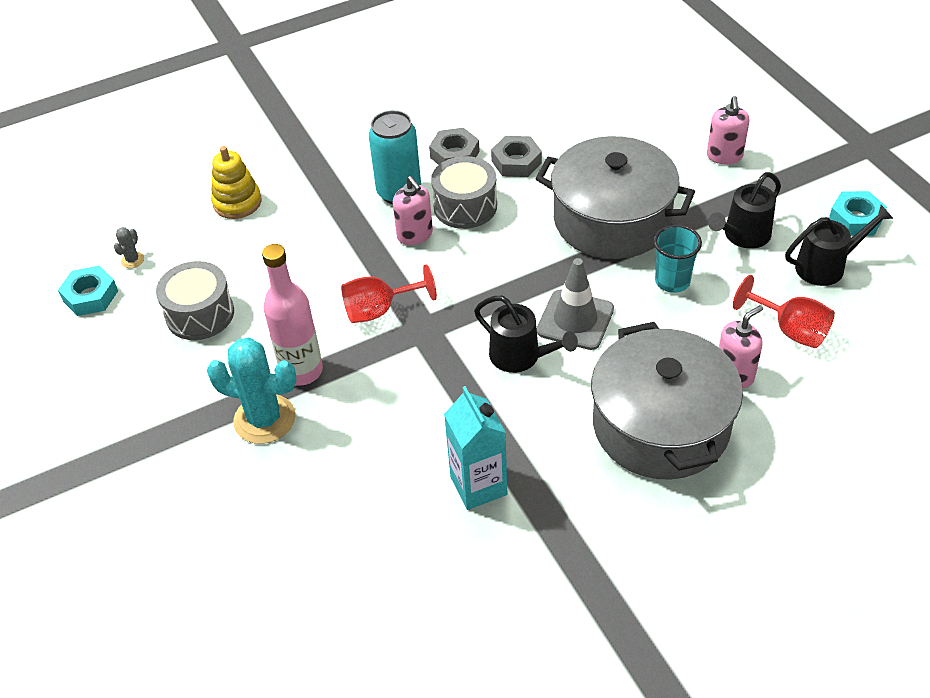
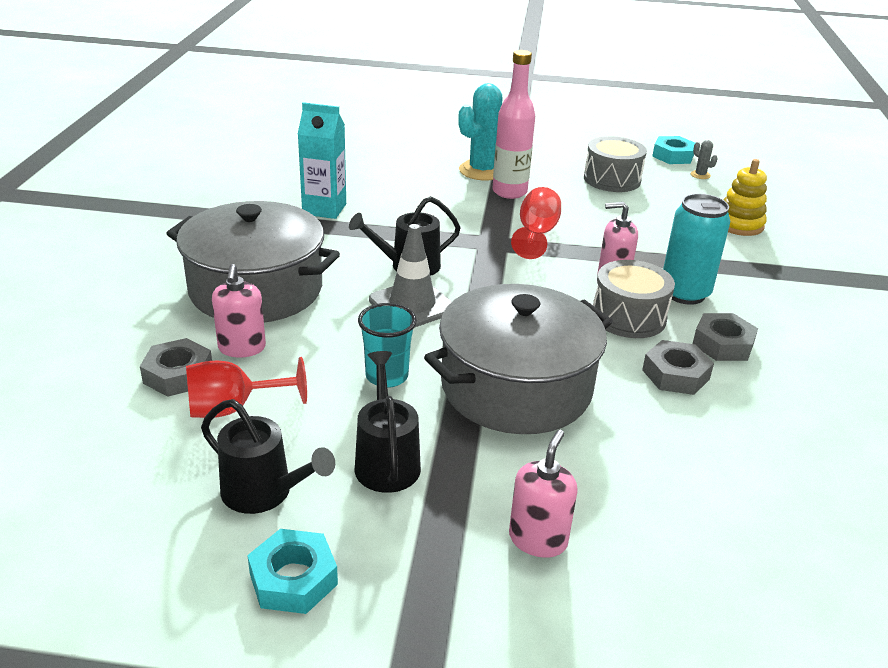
camera: 120 degrees right, 15 degrees down
pink soap dispenser [707,96,749,164] -> pink soap dispenser turned 75 degrees clockwise [509,430,578,558]
black watering can [785,205,893,286] -> black watering can turned 75 degrees counterclockwise [201,399,335,514]
none -> grey nut [140,338,212,397]

